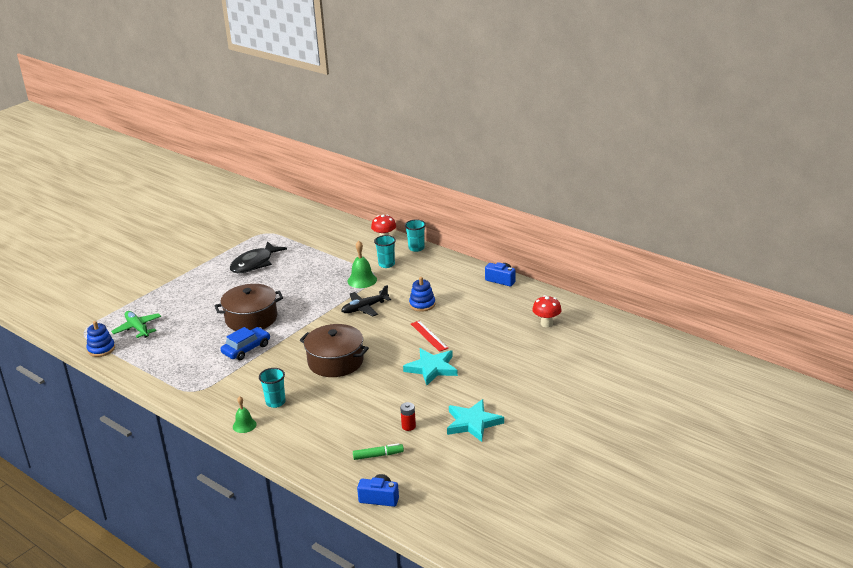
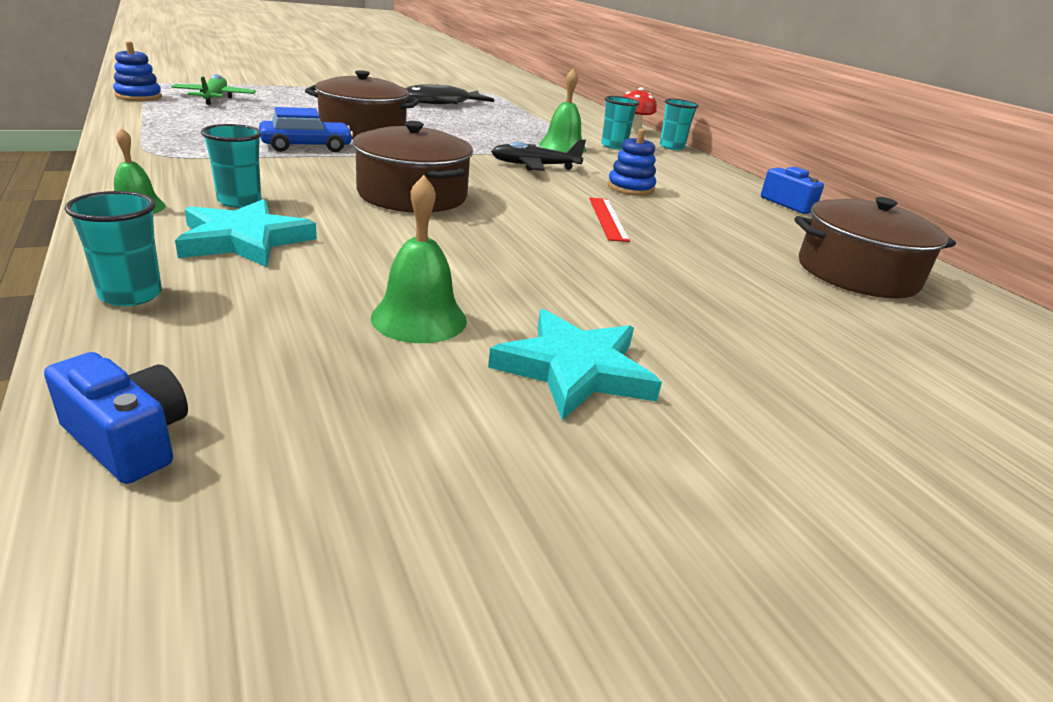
camera: 20 degrees right, 0 degrees up
green marker [353,443,404,460] -> none
red battery [400,402,416,431] -> green bell [371,175,467,343]
turquoise star [403,348,458,385] -> turquoise star moved to [175,199,317,267]
red mushroom [532,295,562,327] -> brown pot [794,197,956,298]
none -> turquoise cup [65,191,162,306]

